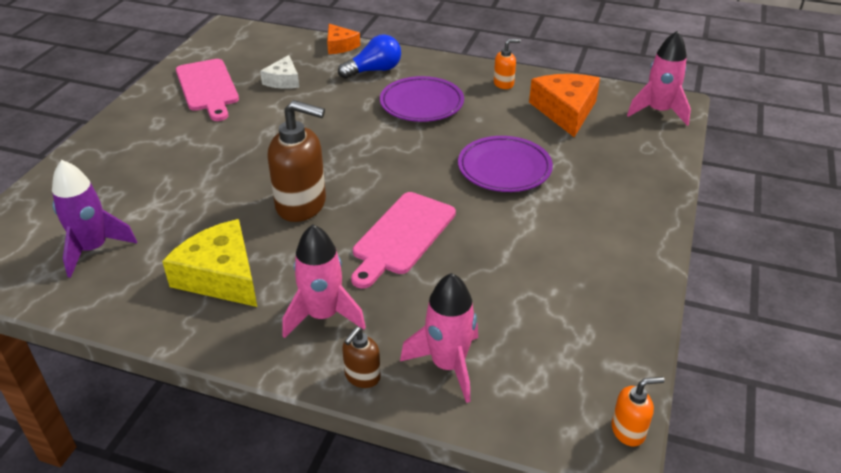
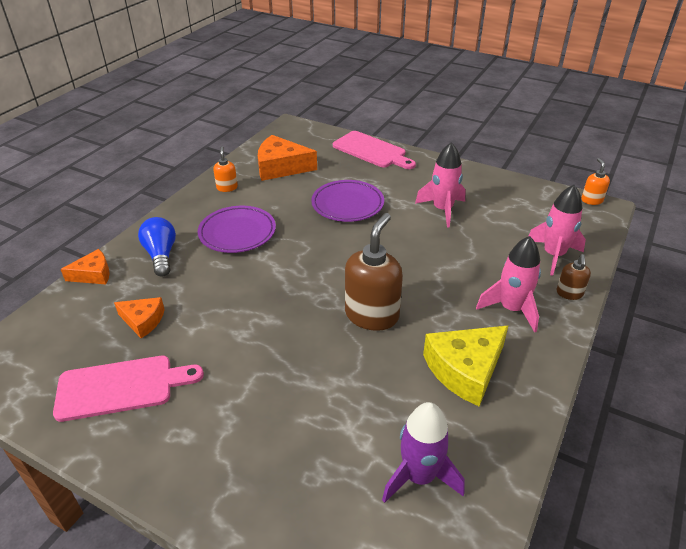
camera: 80 degrees left, 0 degrees up
white cheese [260,55,299,89] -> orange cheese [114,297,165,338]
brown soap dispenser [342,327,381,388] -> brown soap dispenser turned 60 degrees clockwise [557,254,591,300]
pink cutting board [351,192,456,289] -> pink cutting board moved to [333,131,416,169]
pink rocket [627,31,691,126] -> pink rocket moved to [415,142,466,228]

